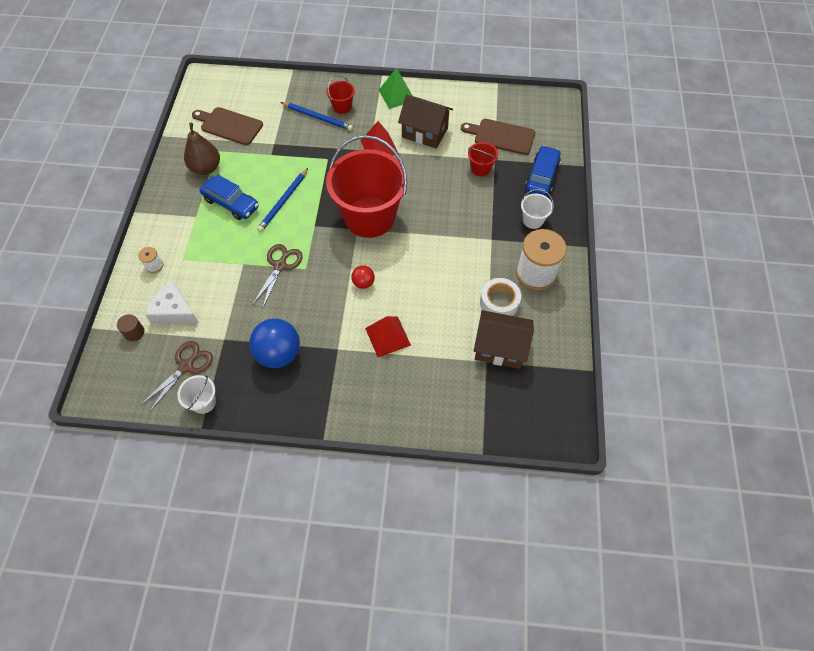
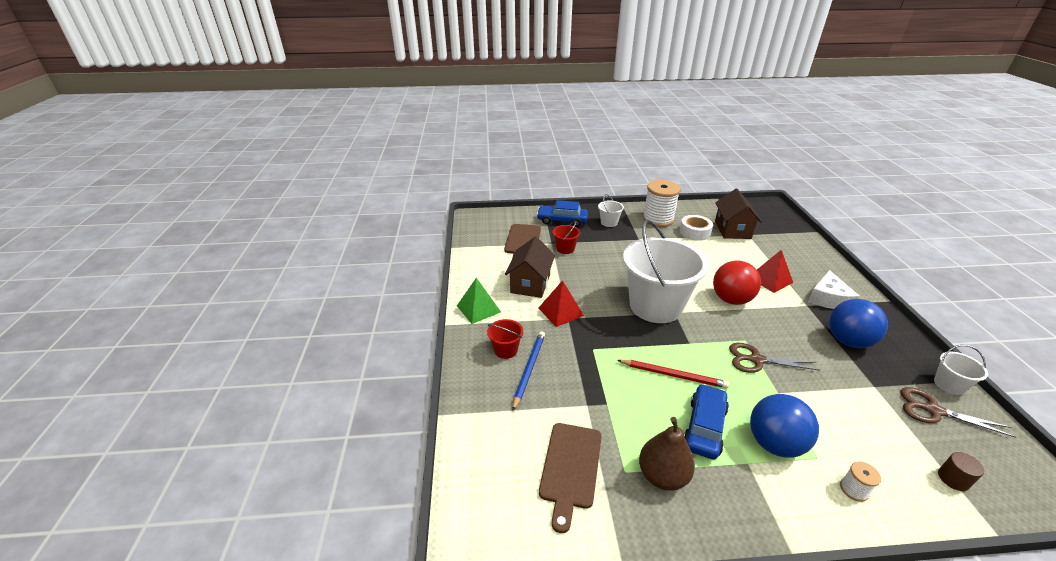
camera: 100 degrees left, 25 degrees down
white cheese [145,281,199,324] -> white cheese moved to [808,270,860,309]
blue pencil [257,168,308,232] -> red pencil [617,360,729,388]
red bucket [326,135,408,238] -> white bucket [623,219,708,323]
red ball [351,265,375,289] -> red ball [713,260,761,305], size x1.98
none -> blue ball [750,394,819,458]

